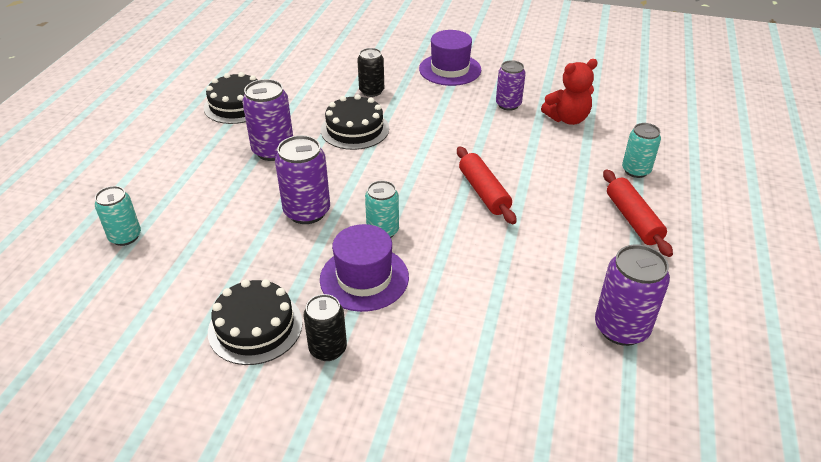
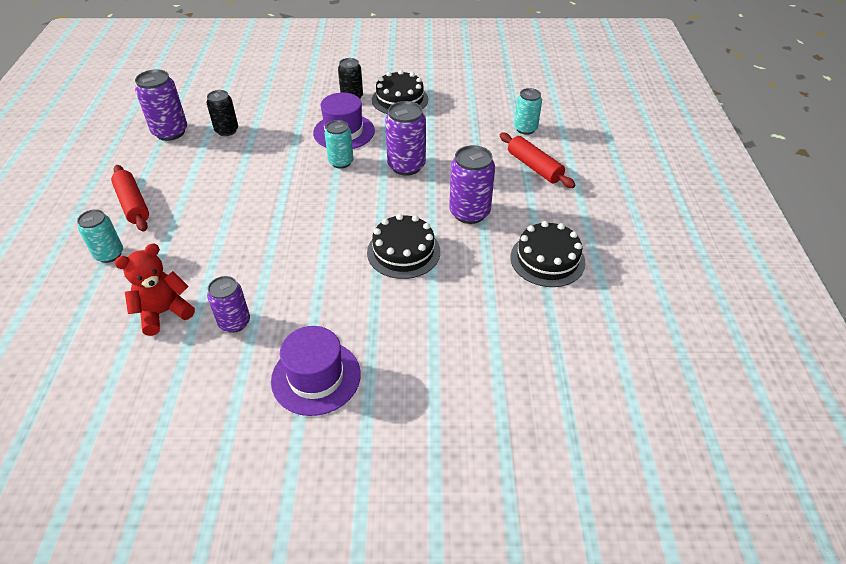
camera: 165 degrees right, 5 degrees up
black can [357,48,384,97] -> black can moved to [206,90,238,136]
red rolling pin [457,147,516,224] -> red rolling pin moved to [499,133,575,188]

